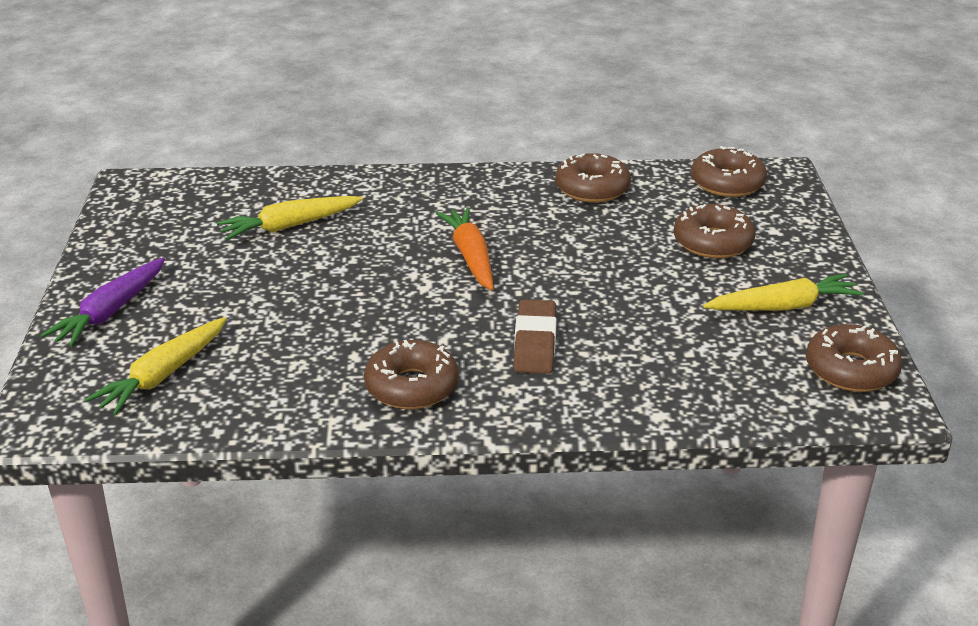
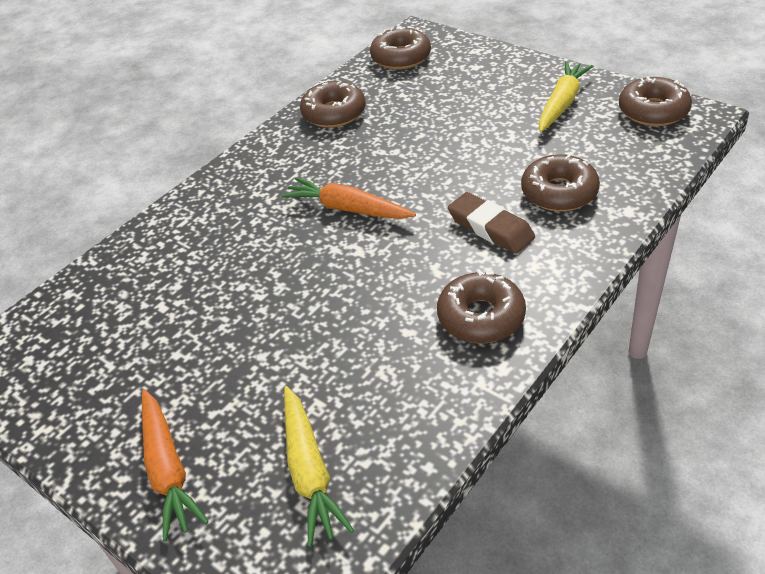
camera: 45 degrees left, 10 degrees up
purple carrot [41,258,165,347] -> orange carrot [142,389,209,542]
yellow carrot [217,196,363,240] -> none
brown donut [674,204,756,259] -> brown donut moved to [521,154,600,211]

